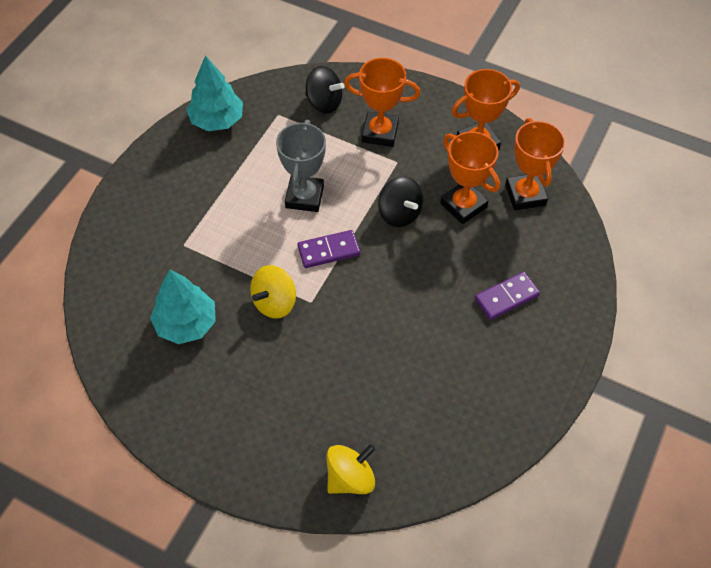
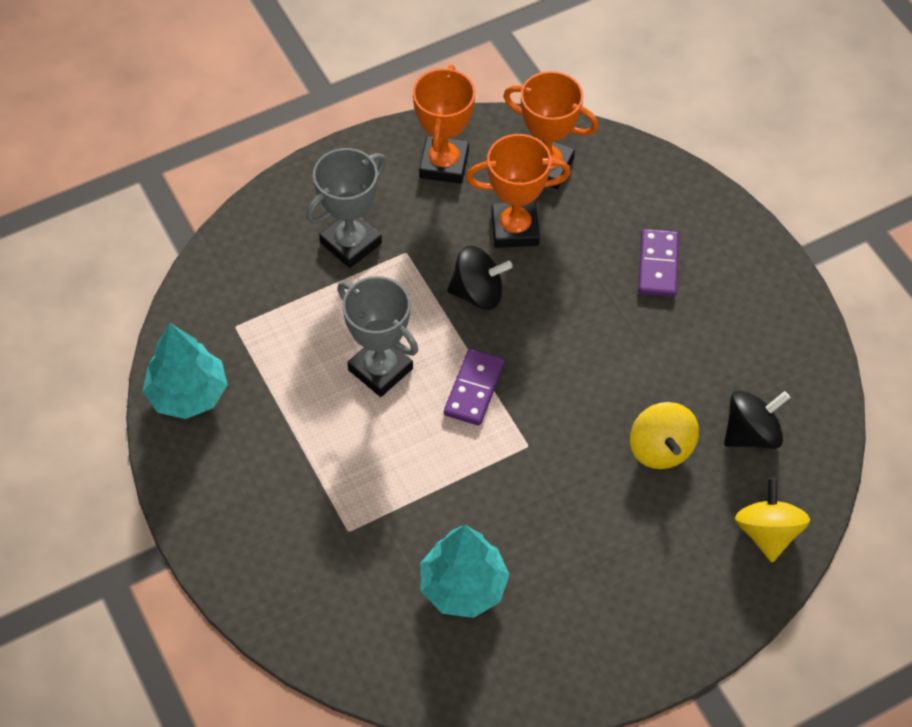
camera: 55 degrees left, 0 degrees up
yellow spinning top [250,265,296,319] -> yellow spinning top moved to [630,402,699,469]
black spinning top [305,66,345,114] -> black spinning top moved to [724,390,790,449]
orange trophy [344,58,420,147] -> grey trophy [306,148,386,268]

